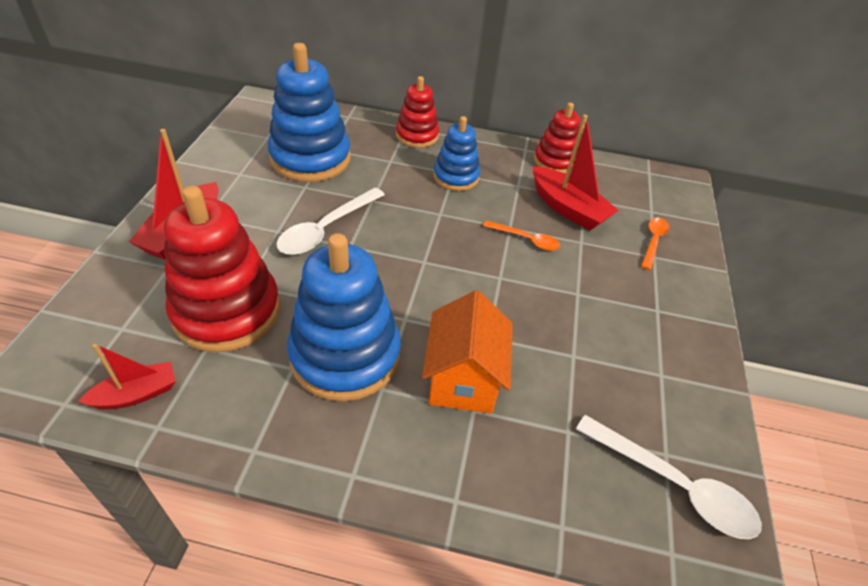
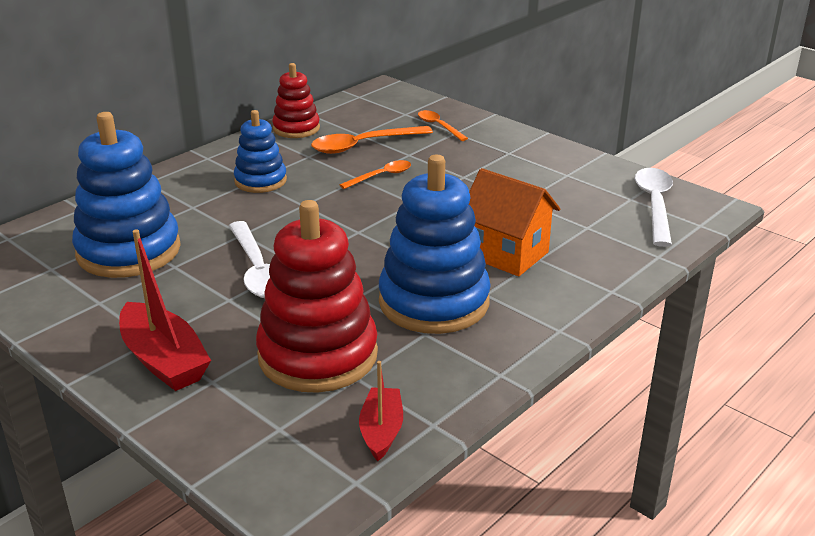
camera: 55 degrees left, 15 degrees down
red stacking toy [396,76,439,148] -> none
red boat [533,115,619,231] -> orange spoon [311,126,433,154]
white spoon [576,415,762,539] -> white spoon turned 60 degrees counterclockwise [635,168,673,247]

